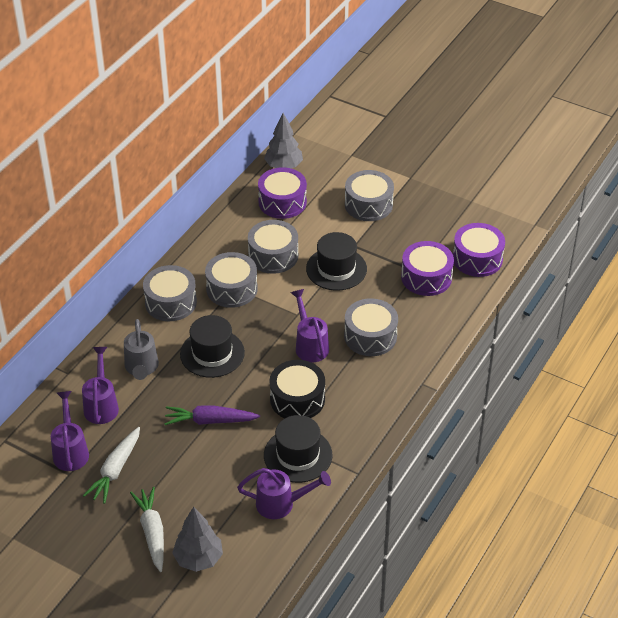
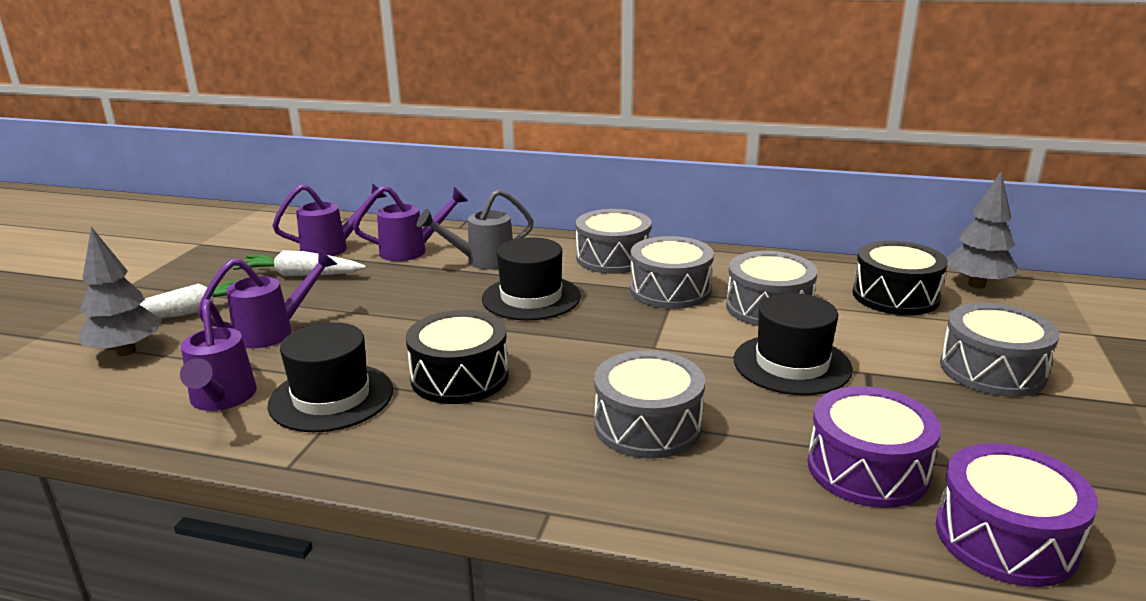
camera: 75 degrees right, 20 degrees down
purple carrot [165,405,260,425] -> none
purple drum [258,167,307,219] -> black drum [853,241,948,315]
purple watering can [290,289,329,362] -> purple watering can moved to [198,250,337,348]

